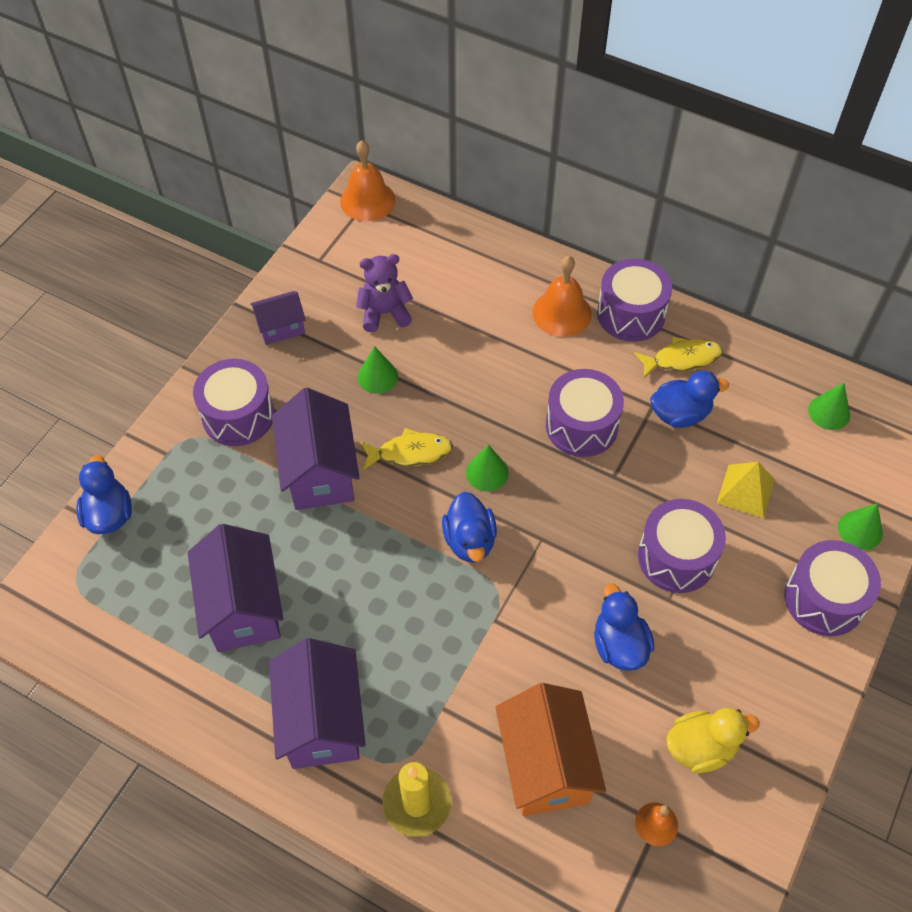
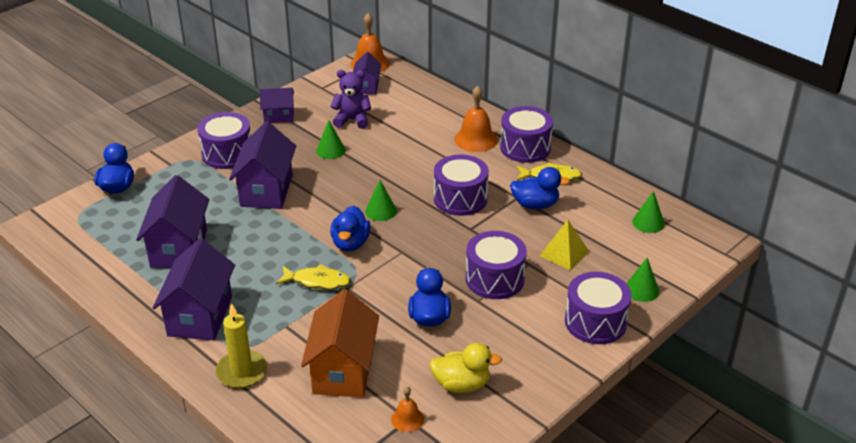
camera: 15 degrees right, 20 degrees down
yellow fish [361,428,453,470] -> yellow fish moved to [276,264,351,290]
none -> purple house [353,52,381,94]

